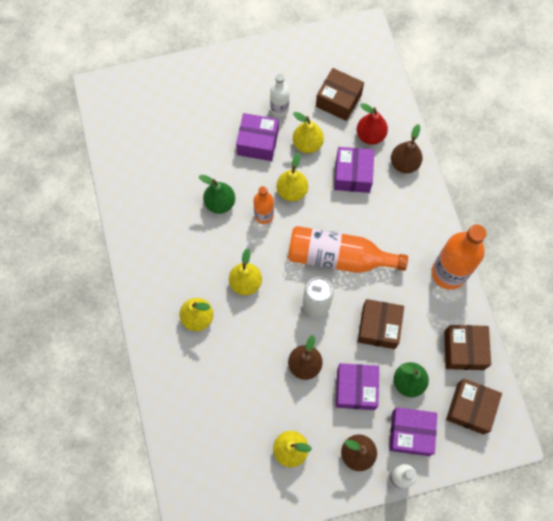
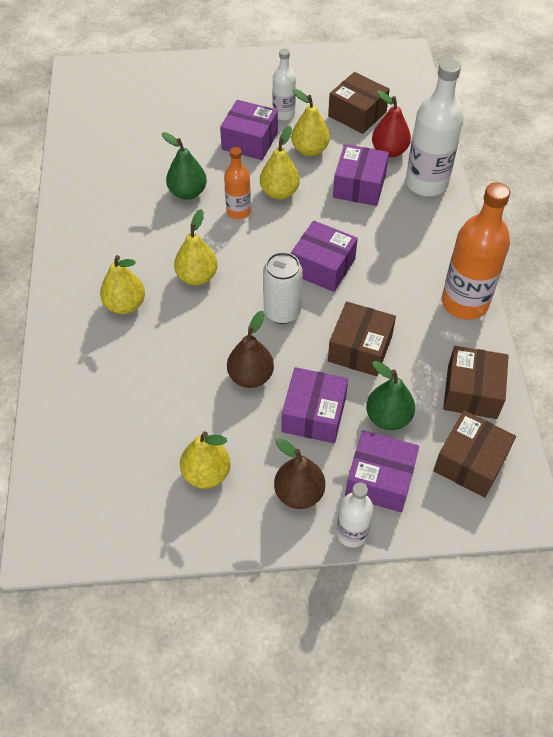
camera: 10 degrees right, 15 degrees down
orange bottle [288,226,408,273] -> purple box [291,221,358,292]
brown pear [391,124,423,173] -> white bottle [406,59,464,196]

